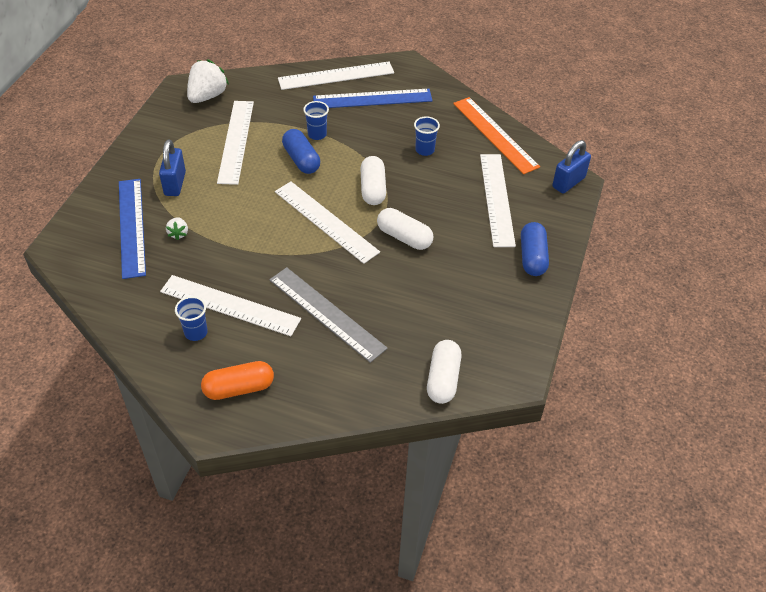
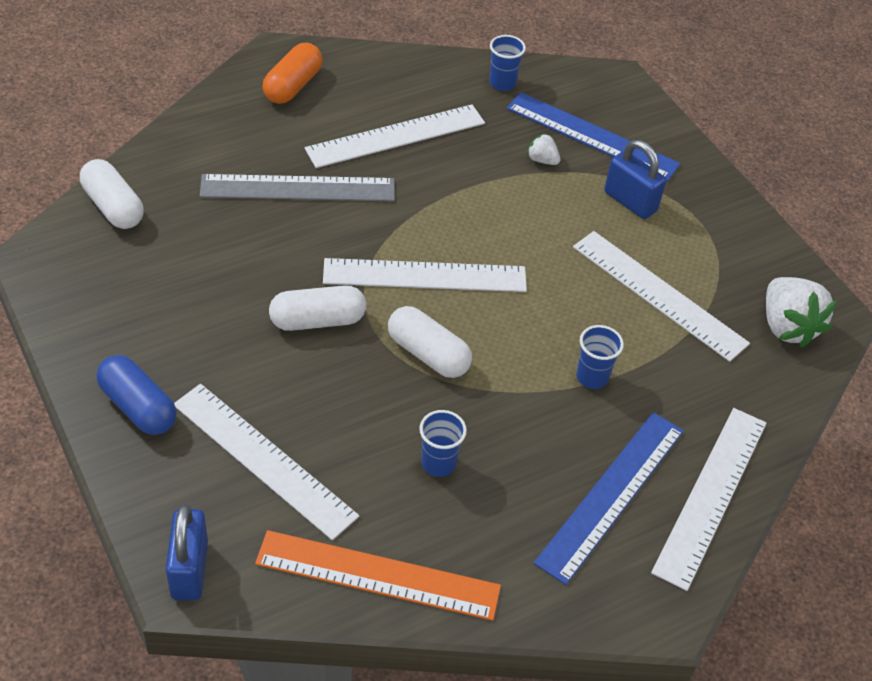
camera: 130 degrees right, 0 degrees up
blue cup [175,296,207,341] -> blue cup moved to [489,35,526,91]
blue capsule [282,129,320,174] -> none

